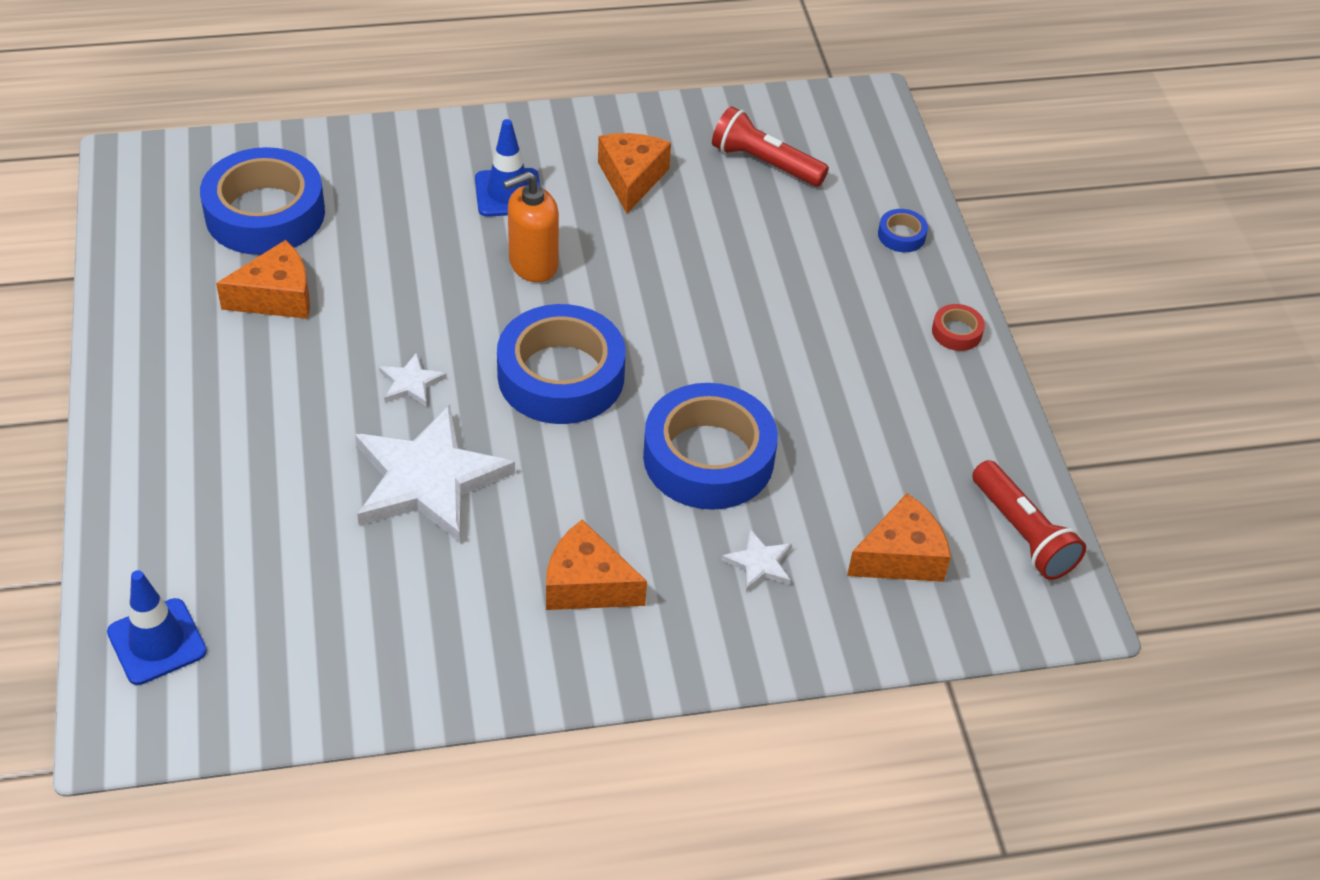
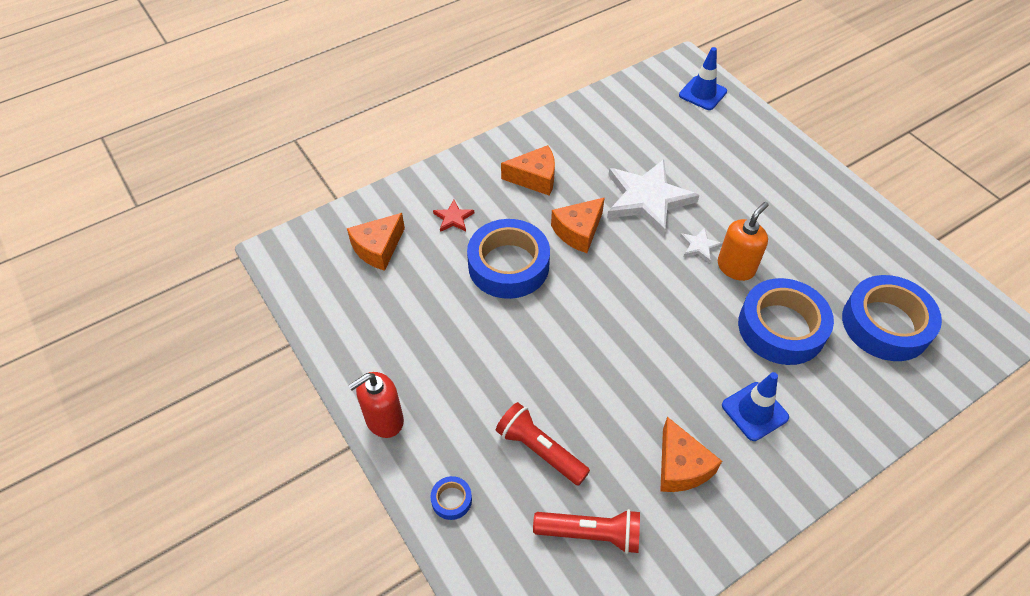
camera: 160 degrees right, 5 degrees up
orange cheese [216,240,310,319] -> orange cheese moved to [551,197,605,253]
blue tape [497,304,625,424] -> blue tape moved to [738,278,834,365]
orange soap dispenser [503,171,559,282] -> orange soap dispenser moved to [718,202,768,281]
white star [721,529,792,592] -> red star [433,200,474,232]
red tape [932,304,985,351] -> red soap dispenser [348,372,404,438]
red flashlight [972,460,1086,580] -> red flashlight moved to [496,402,590,486]

